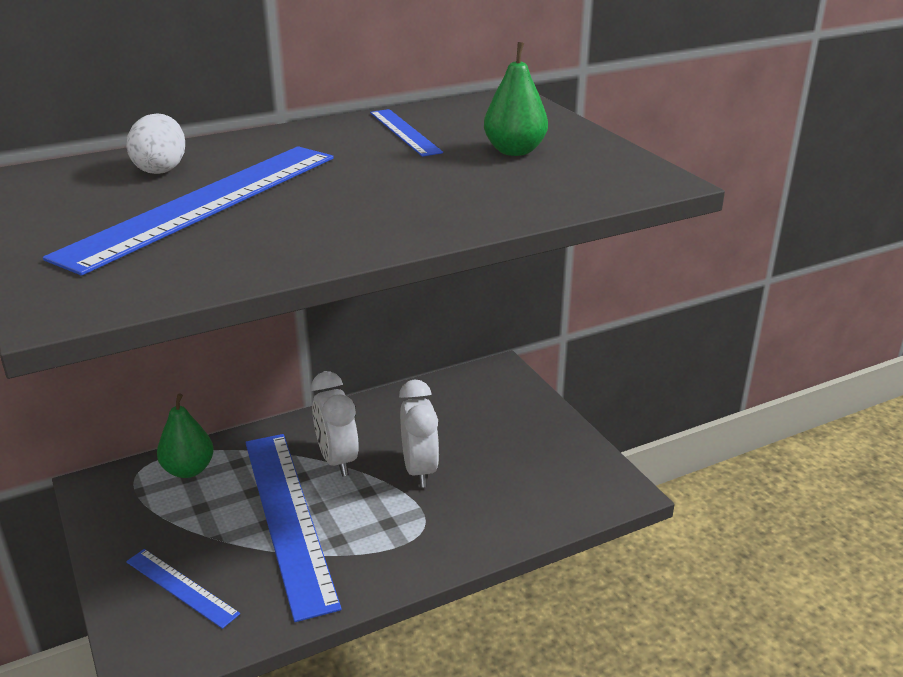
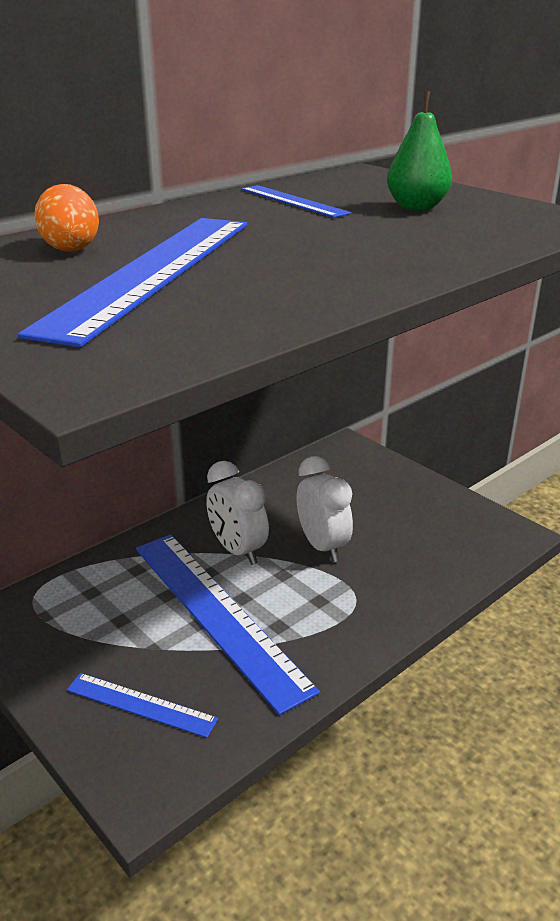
camera: 15 degrees left, 0 degrees up
white egg [126,113,185,174] -> orange egg [34,184,99,252]
green pear [157,394,214,478] -> none

